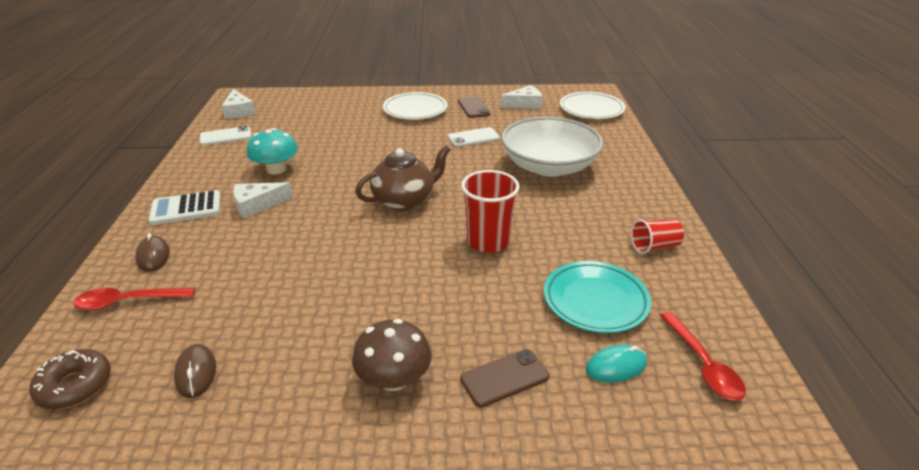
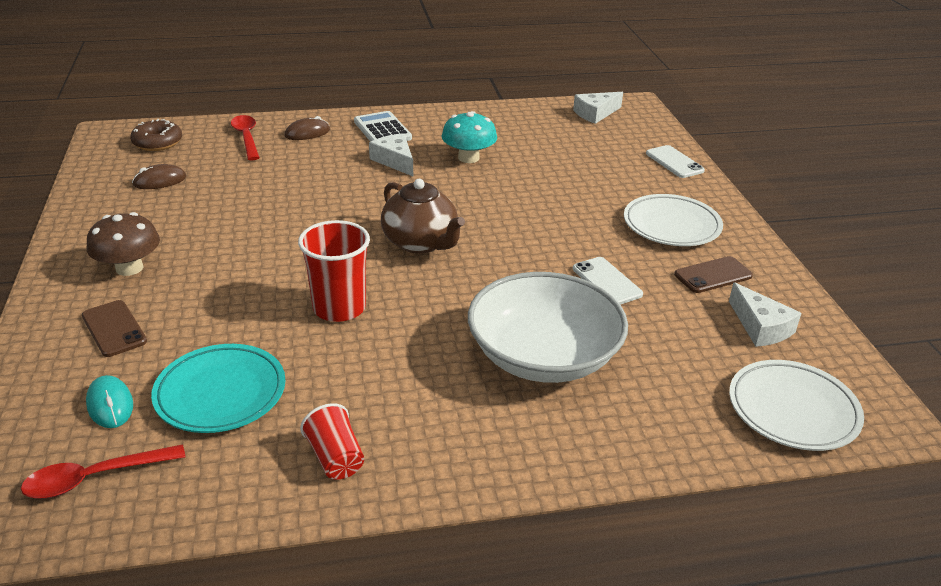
camera: 80 degrees right, 0 degrees up
white phone [200,126,251,145] -> white phone moved to [646,145,705,178]

